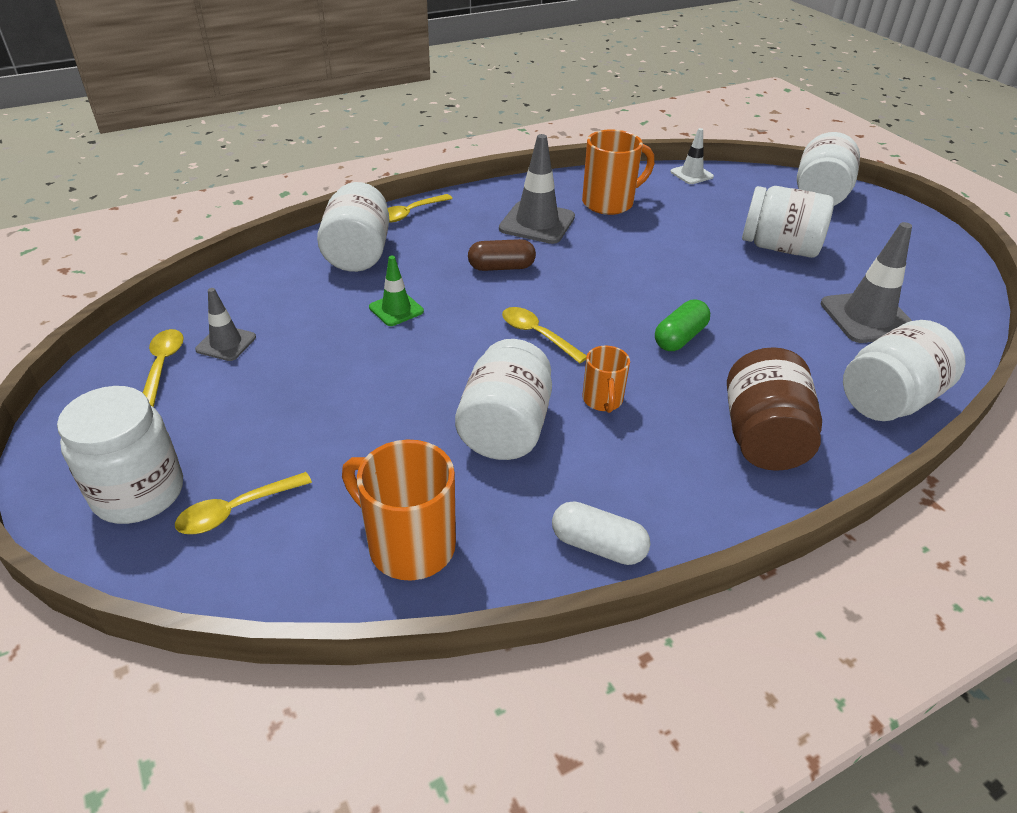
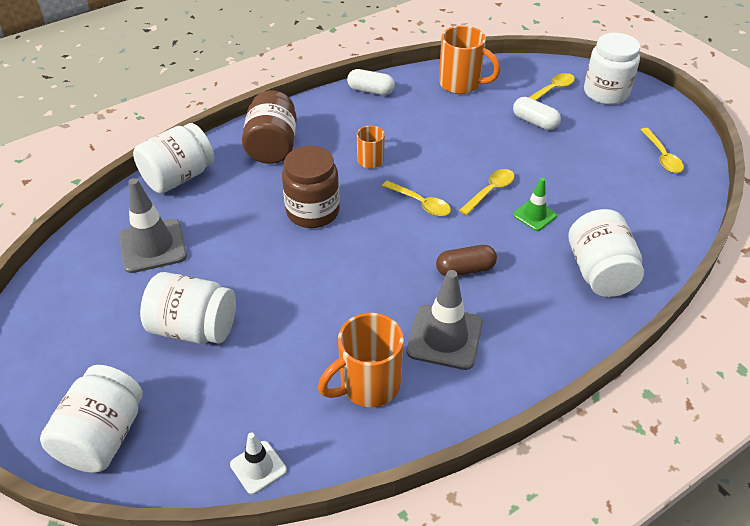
camera: 175 degrees right, 5 degrees up
grey traffic cone [195,288,256,361] -> none
yellow spoon [387,194,453,222] -> yellow spoon moved to [459,169,515,215]
white jar [455,339,552,460] -> none
green capsule [655,300,710,351] -> brown jar [282,146,340,228]
none -> white capsule [513,97,561,130]

